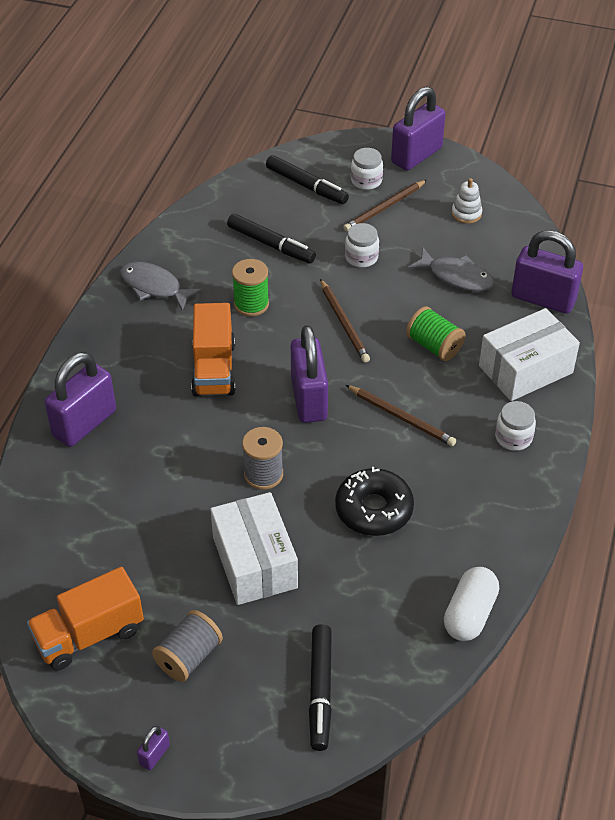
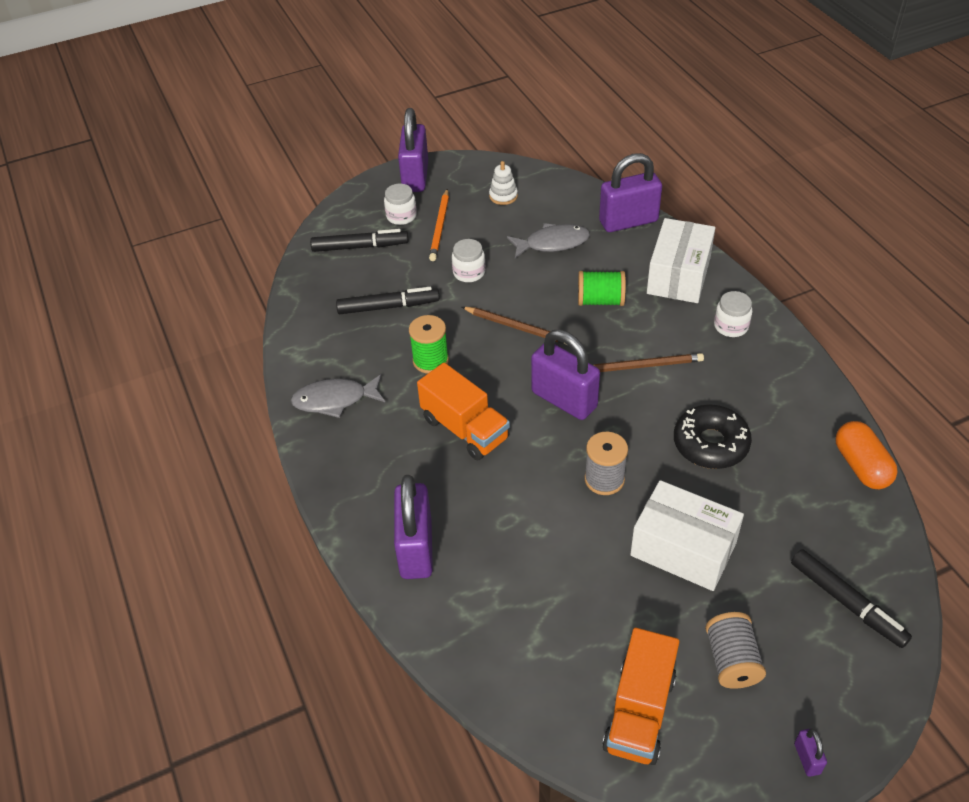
camera: 40 degrees left, 0 degrees up
brown pencil [343,180,427,232] -> orange pencil [429,189,449,261]
white capsule [444,567,499,641] -> orange capsule [836,421,898,489]

